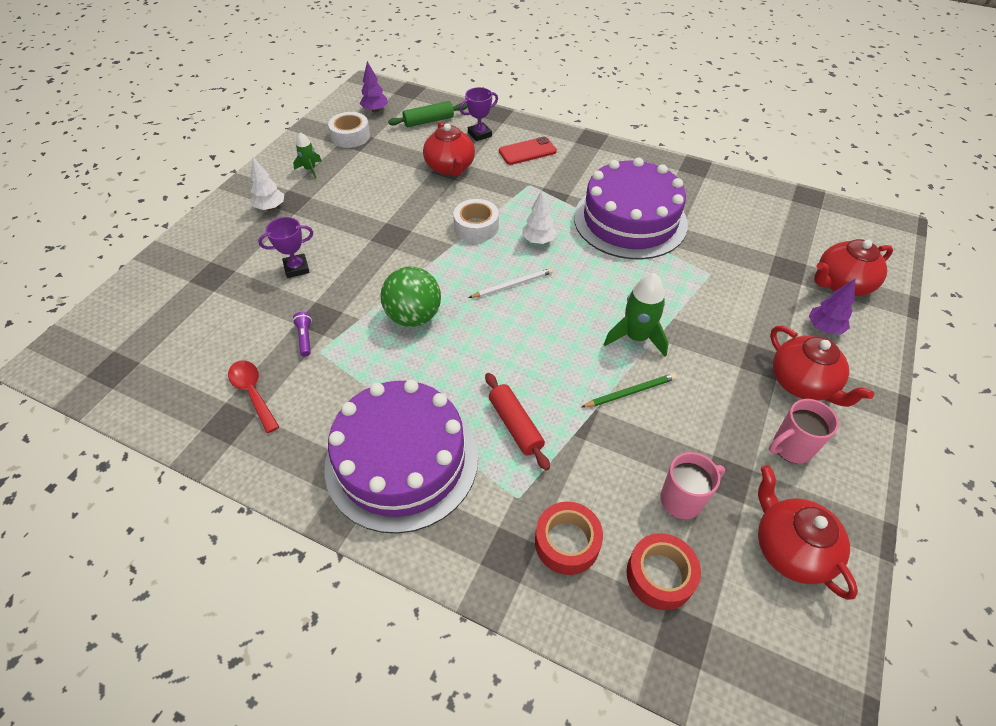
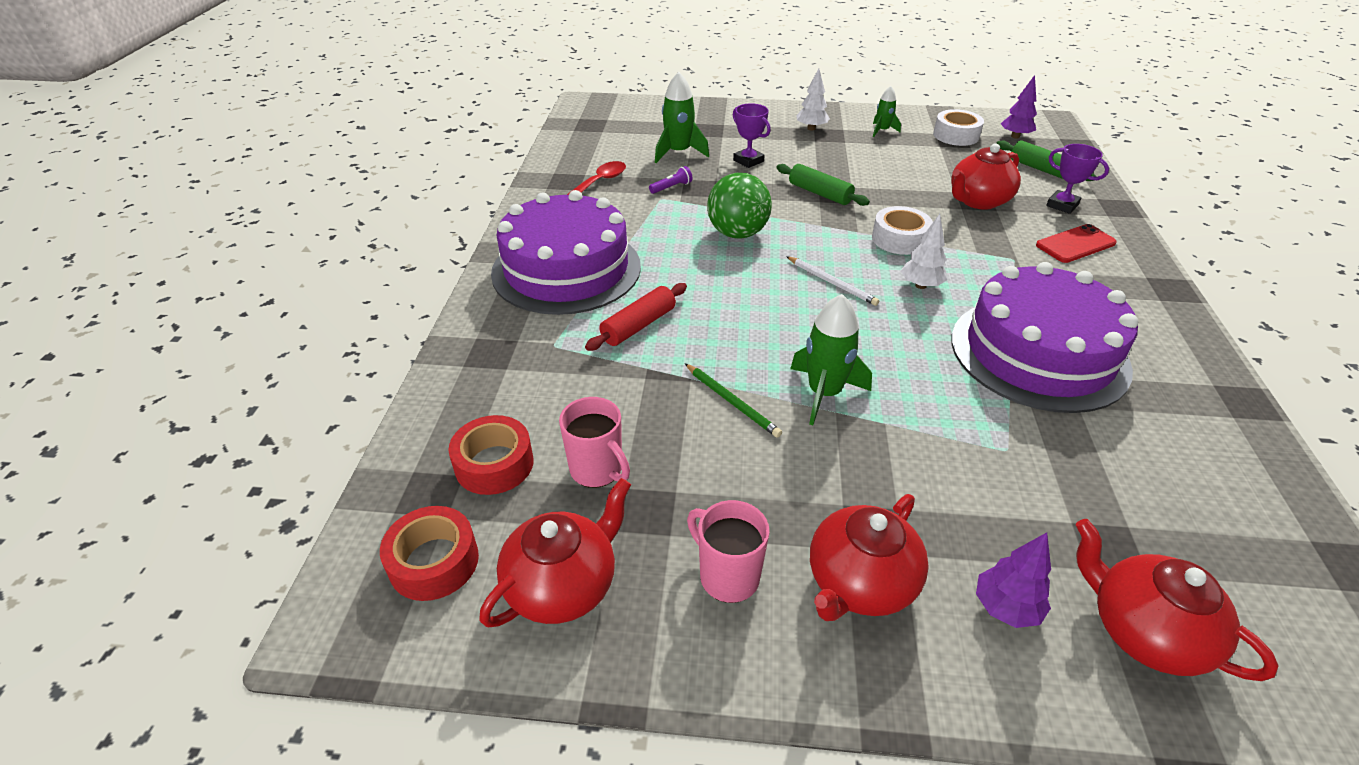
camera: 70 degrees right, 10 degrees down
red phone [499,137,557,165] -> red phone turned 75 degrees counterclockwise [1036,224,1117,263]
red tape [535,502,603,575] -> red tape moved to [380,506,479,601]
none -> green rocket [655,72,709,163]
none -> green rolling pin [776,164,870,206]

